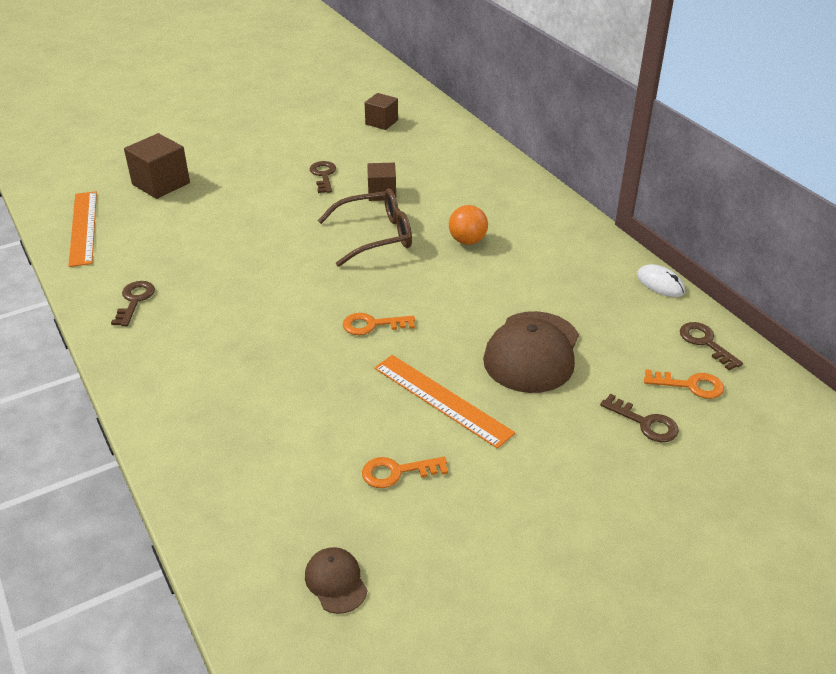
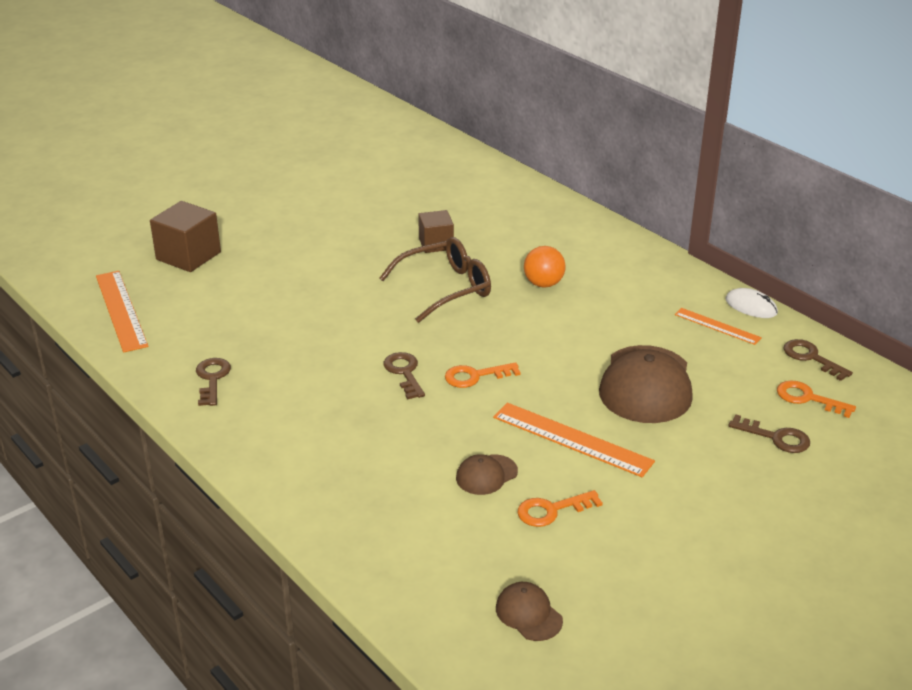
camera: 10 degrees left, 5 degrees down
brown key [310,161,336,193] -> brown key moved to [384,352,425,400]
brown cube [365,93,398,130] -> none
orange key [644,369,724,399] -> orange key turned 150 degrees counterclockwise [777,380,856,418]
none -> brown cap [456,454,518,495]
none -> orange ruler [675,308,762,345]

